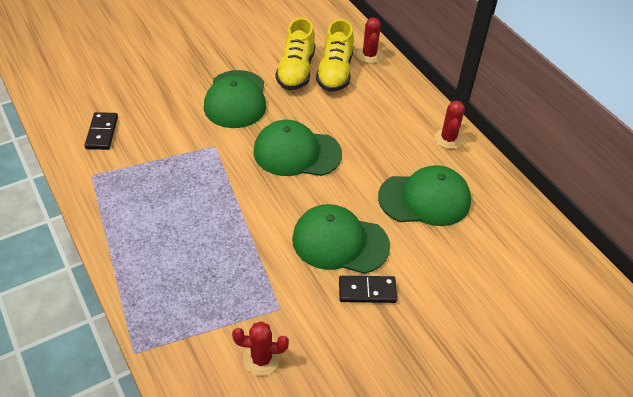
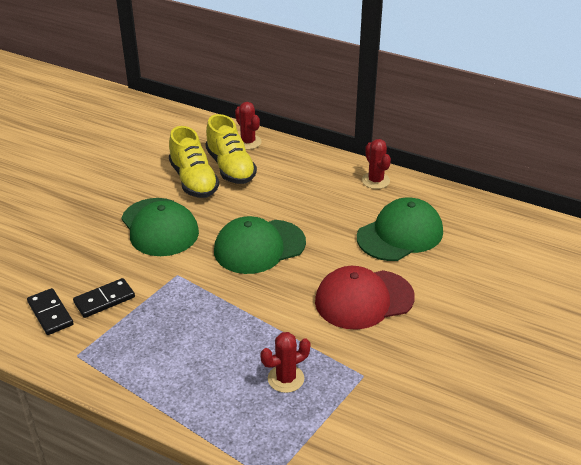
camera: 30 degrees left, 10 degrees down
red cactus [232,321,289,376] -> red cactus moved to [261,332,310,393]
green cap [292,204,390,274] -> red cap [315,266,415,330]
black domino [339,276,397,303] -> black domino moved to [73,278,135,318]

